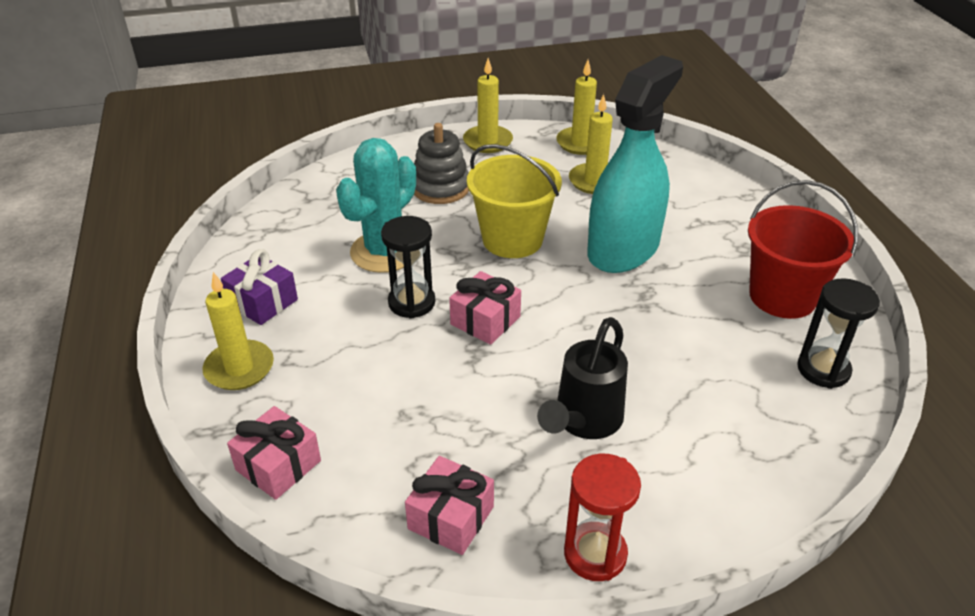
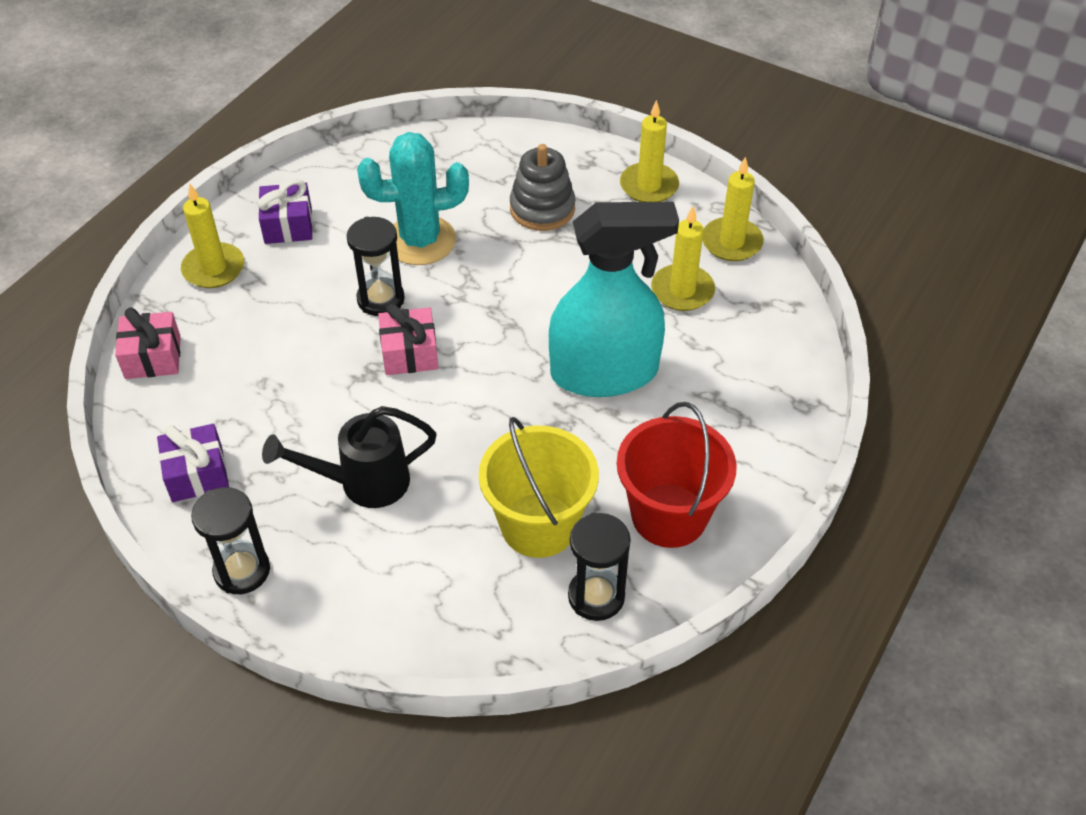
camera: 45 degrees right, 10 degrees up
pink gift [405,456,494,555] -> purple gift [157,424,229,502]
yellow bucket [467,144,562,258] -> yellow bucket moved to [479,417,599,558]
red hourglass [564,454,641,581] -> black hourglass [191,487,270,594]

